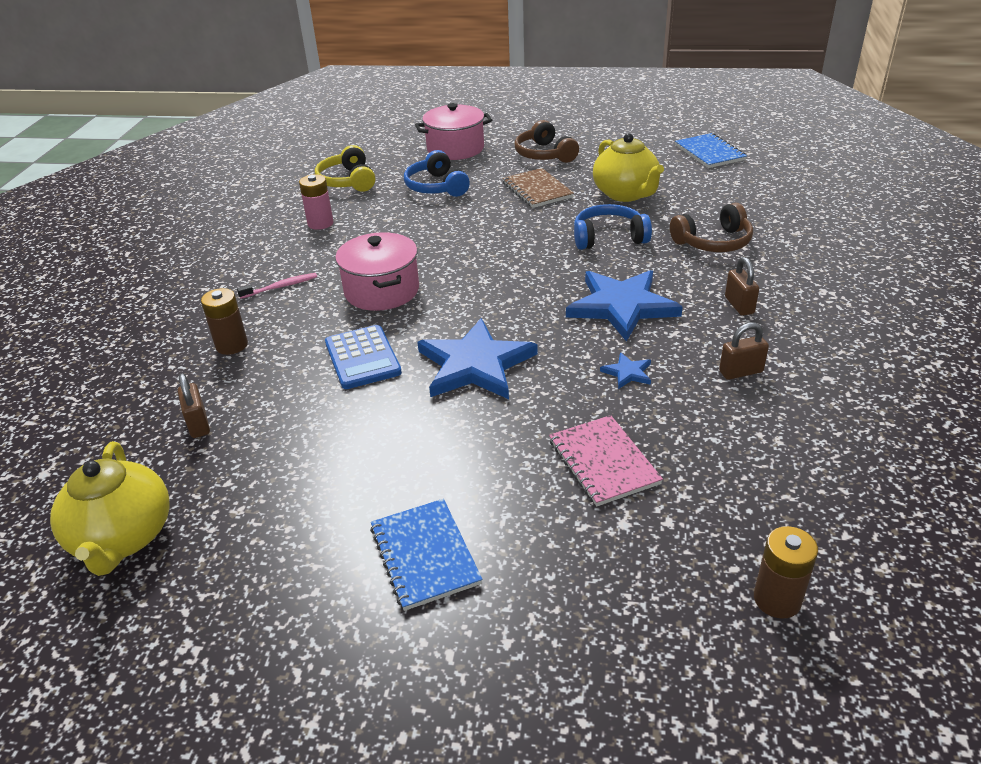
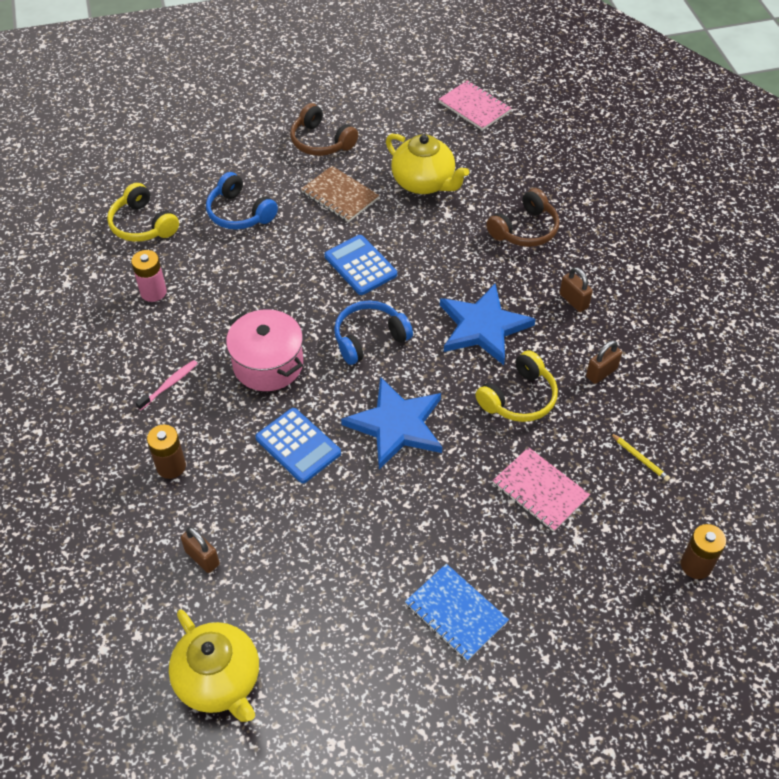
camera: 25 degrees left, 15 degrees up
pink pot [415,103,492,160] -> none
blue headphones [574,204,652,250] -> blue headphones moved to [334,300,413,365]
blue star [600,352,651,389] -> yellow headphones [475,350,558,422]
blue notebook [675,133,747,168] -> pink notebook [439,80,512,130]
none -> blue calculator [324,235,397,295]
none -> yellow pencil [611,433,670,481]

